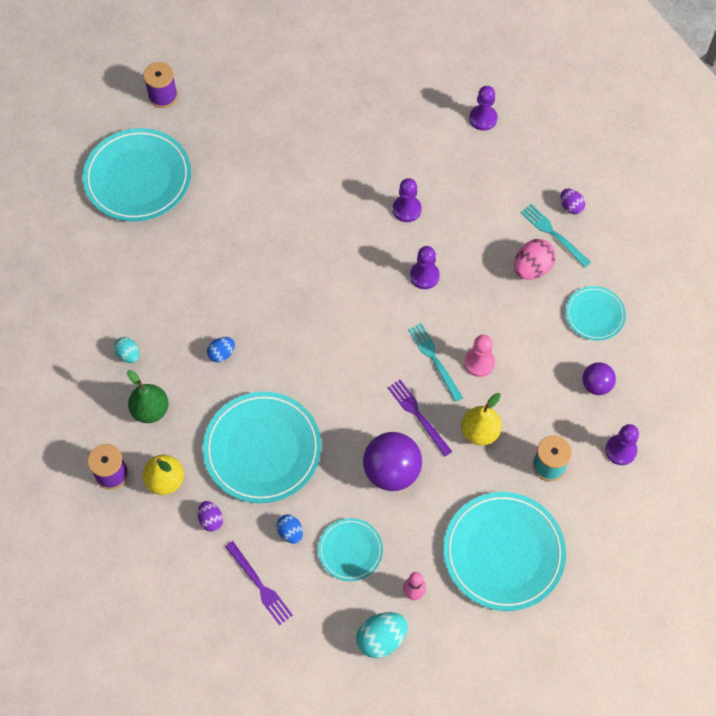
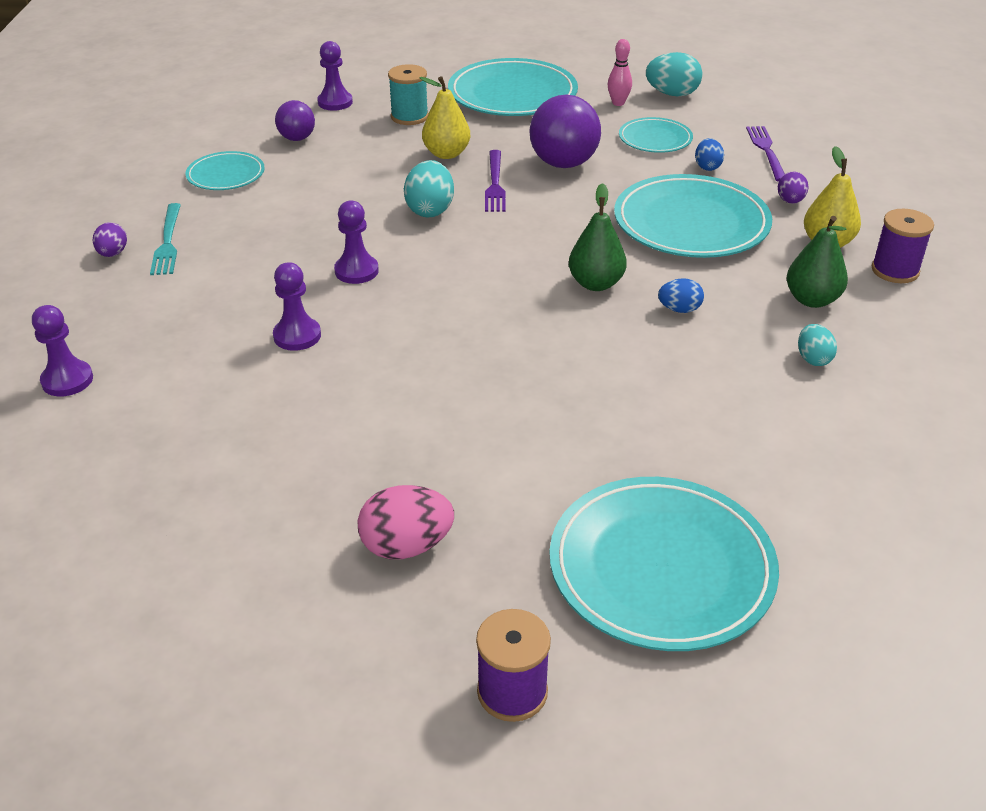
camera: 145 degrees left, 25 degrees down
turquoise fork [408,323,463,402] -> turquoise egg [404,160,454,217]
pink pawn [464,335,495,377] -> none
pink egg [514,239,556,280] -> pink egg moved to [357,485,454,559]
none -> green pear [569,183,627,291]

